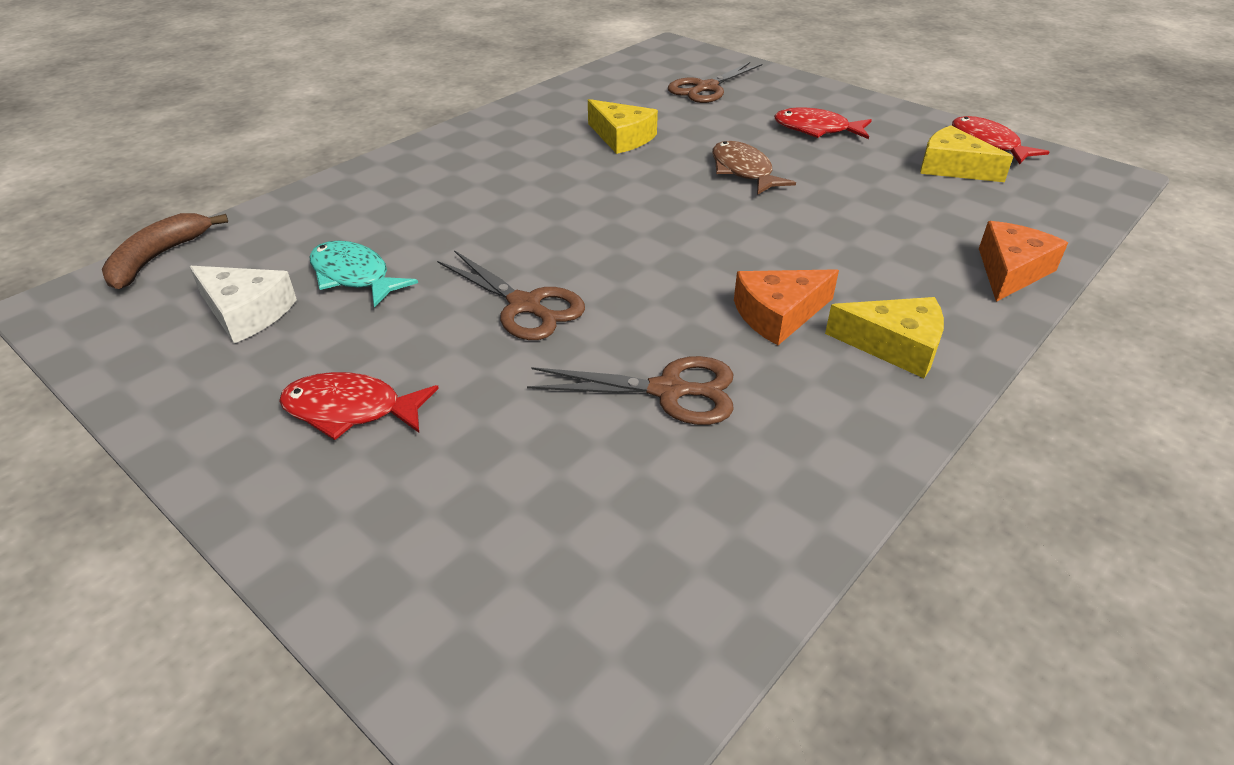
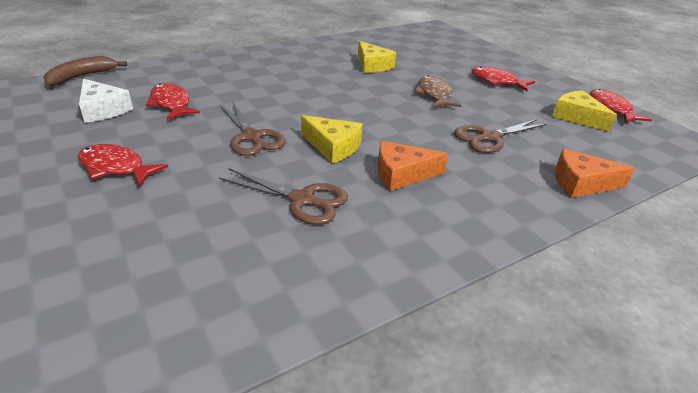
camera: 15 degrees right, 5 degrees down
turquoise fish [310,241,418,307] -> red fish [146,83,200,120]
brown scissors [668,62,762,103] -> brown scissors moved to [454,119,547,153]
yellow cheese [825,297,944,378] -> yellow cheese moved to [301,115,363,163]
orange cheese [979,221,1068,302] -> orange cheese turned 135 degrees counterclockwise [555,148,635,198]

